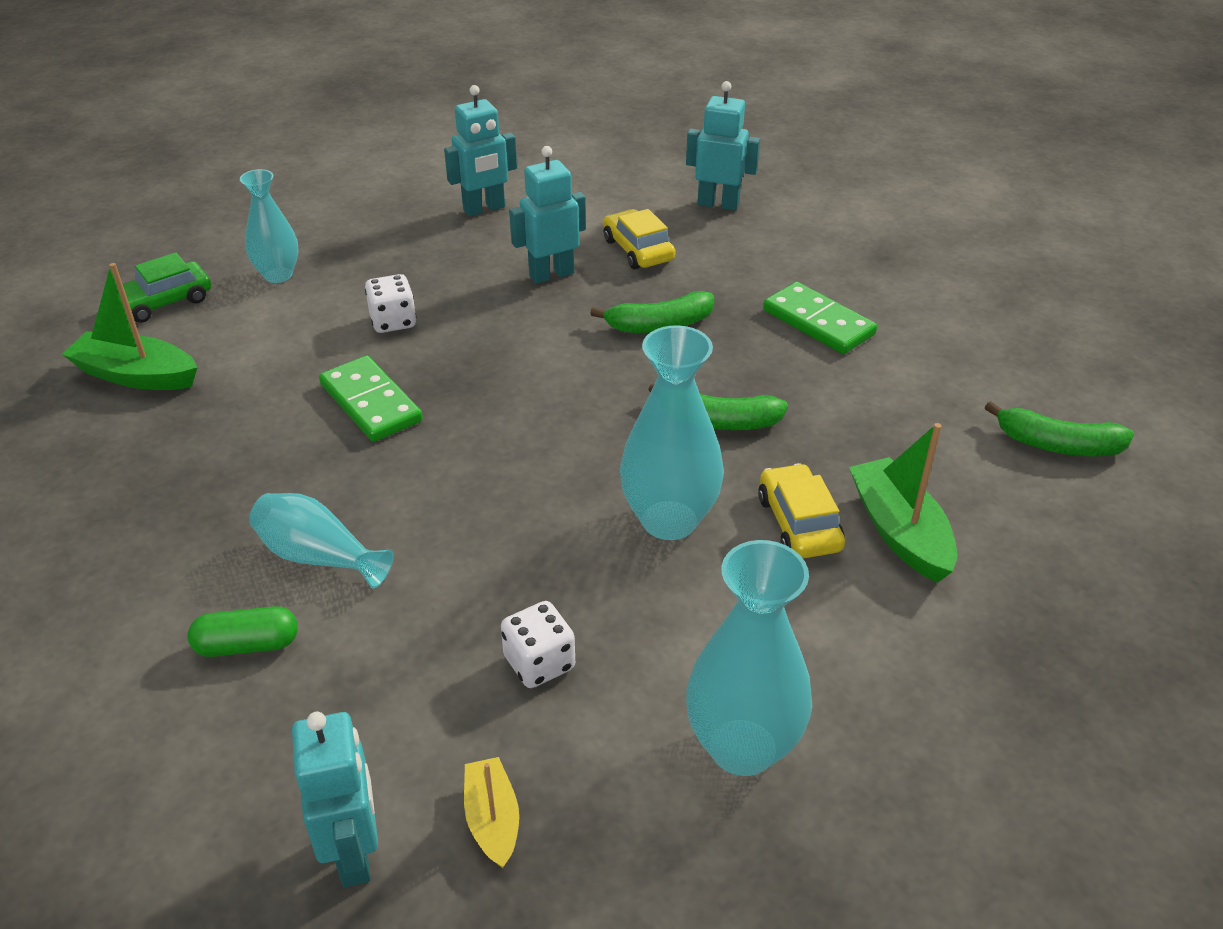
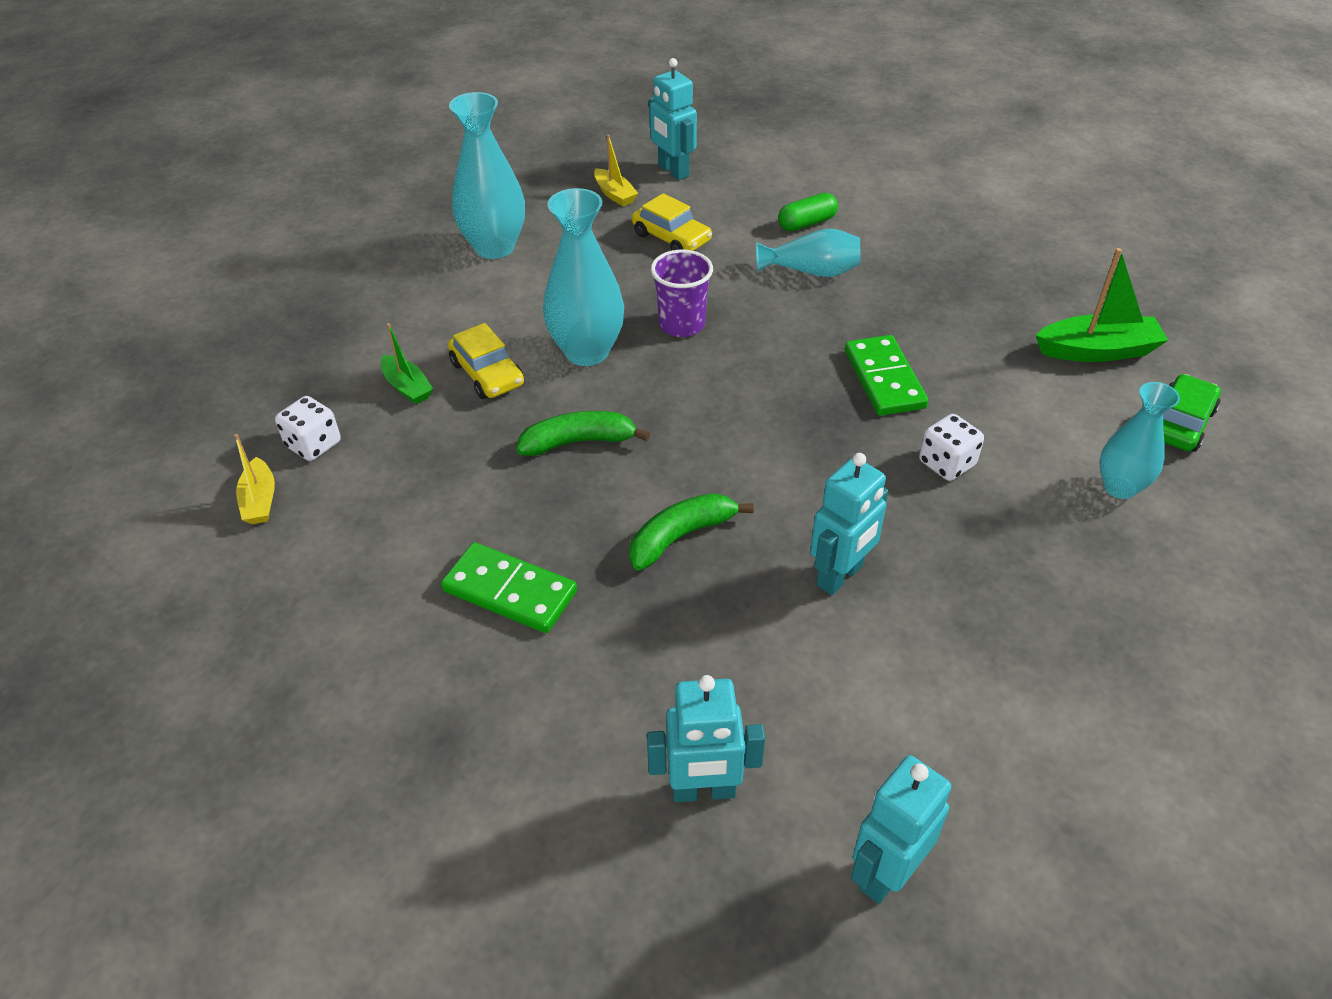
camera: 160 degrees right, 5 degrees up
green domino [319,355,423,442] -> green domino turned 45 degrees clockwise [845,335,928,416]
turquoise robot [444,85,517,216] -> turquoise robot moved to [851,755,951,904]
white dice [501,601,575,688] -> white dice moved to [275,396,341,461]
yellow car [603,209,675,269] -> yellow car moved to [632,193,712,251]
green boat [849,423,957,583] -> green boat [381,323,433,404], size x0.60
green banana [985,401,1134,456] -> yellow boat [234,434,275,524]
none -> purple cup [651,250,713,337]

